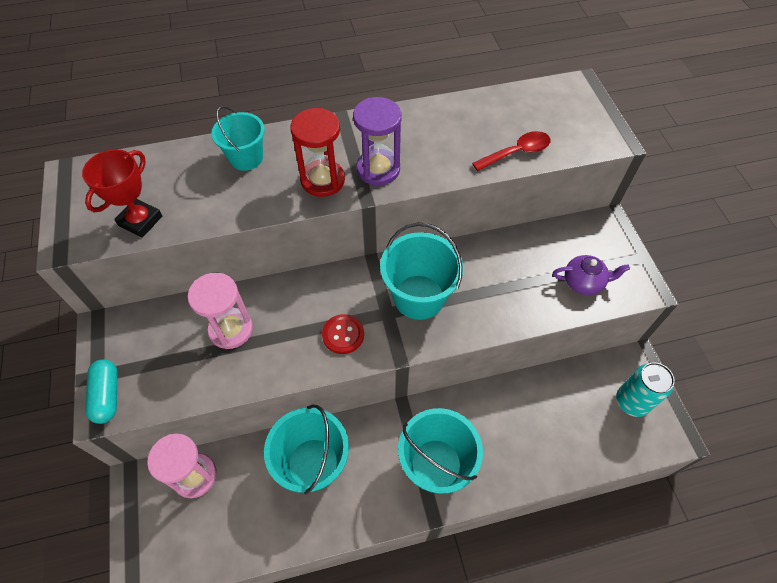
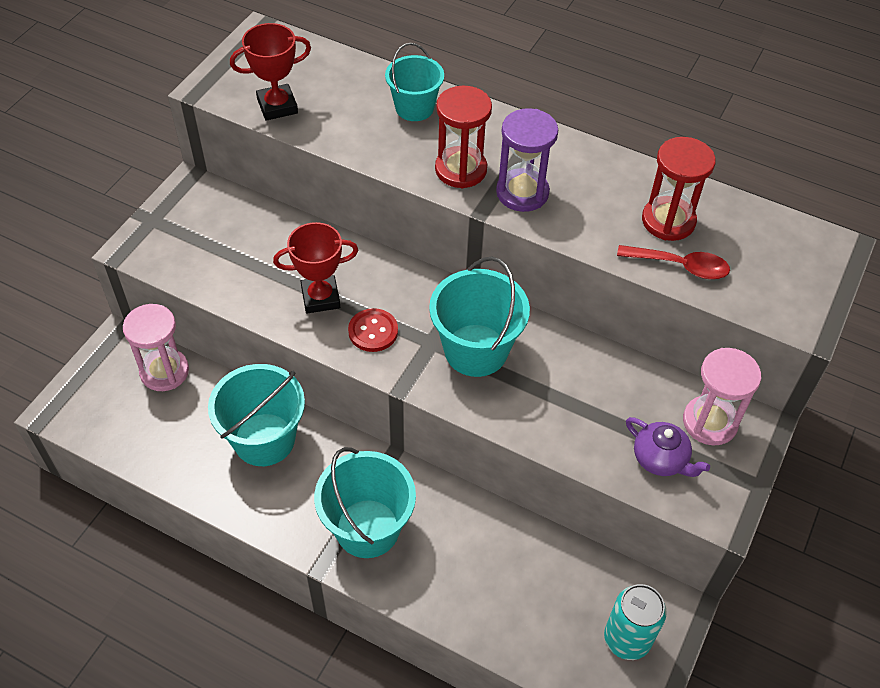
camera: 40 degrees right, 5 degrees down
turquoise capsule [85,360,118,424] -> none
pink hourglass [188,273,253,349] -> pink hourglass moved to [683,348,761,446]
none -> red trophy [273,222,358,314]
none -> red hourglass [642,137,716,241]

